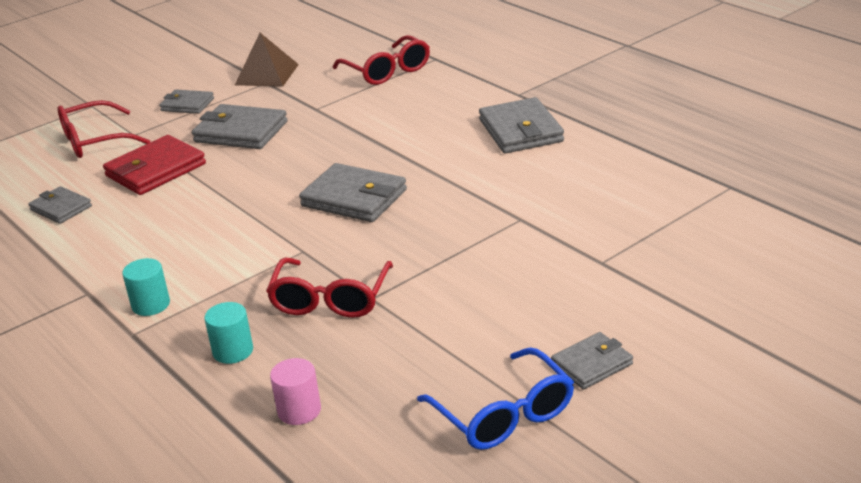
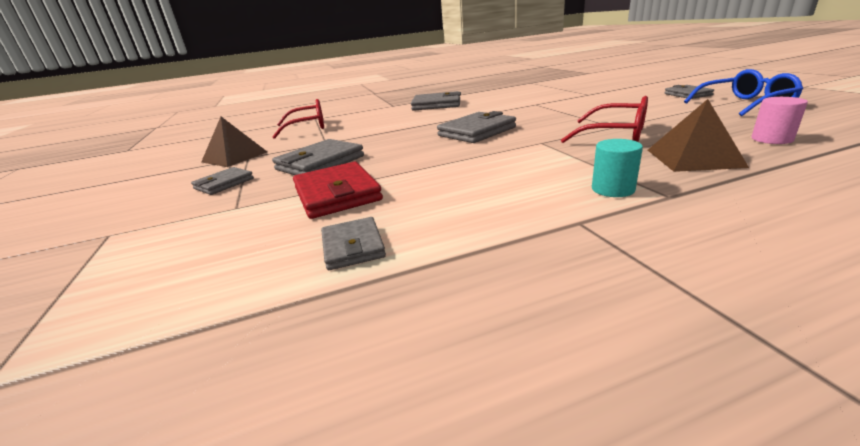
camera: 70 degrees left, 5 degrees down
grey wallet [29,186,92,224] -> grey wallet turned 75 degrees counterclockwise [321,217,386,270]
red glasses [57,100,150,158] -> none
turquoise cylinder [205,302,253,364] -> brown pyramid [648,99,749,172]

